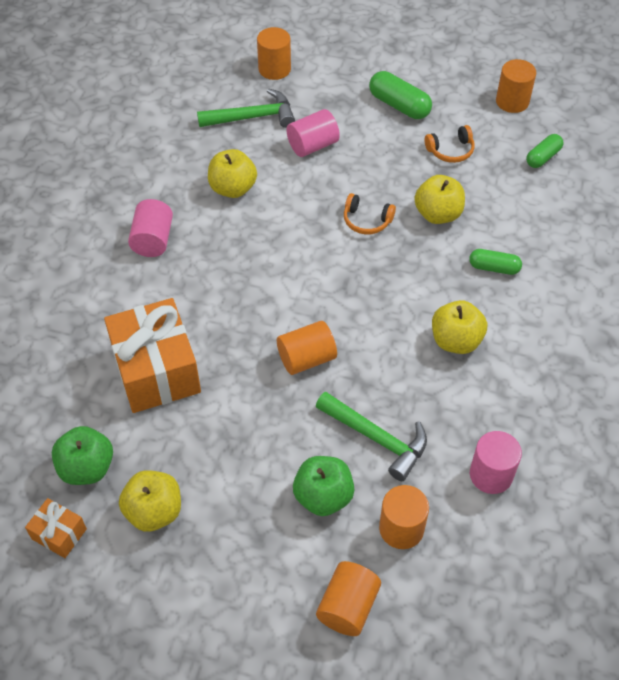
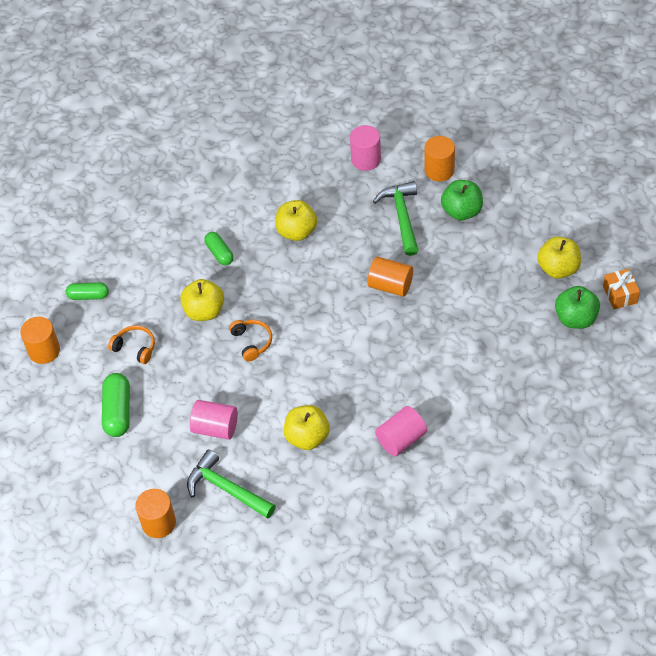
camera: 130 degrees left, 0 degrees up
orange gift [104,298,201,413] -> none
orange cylinder [316,561,381,636] -> none

